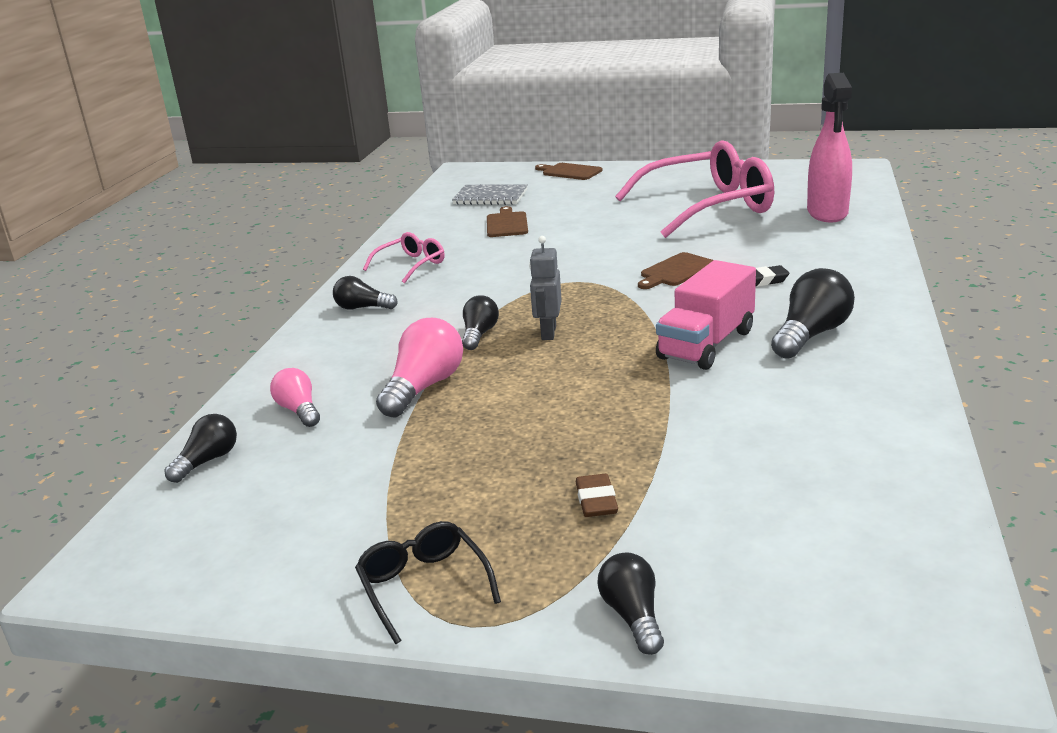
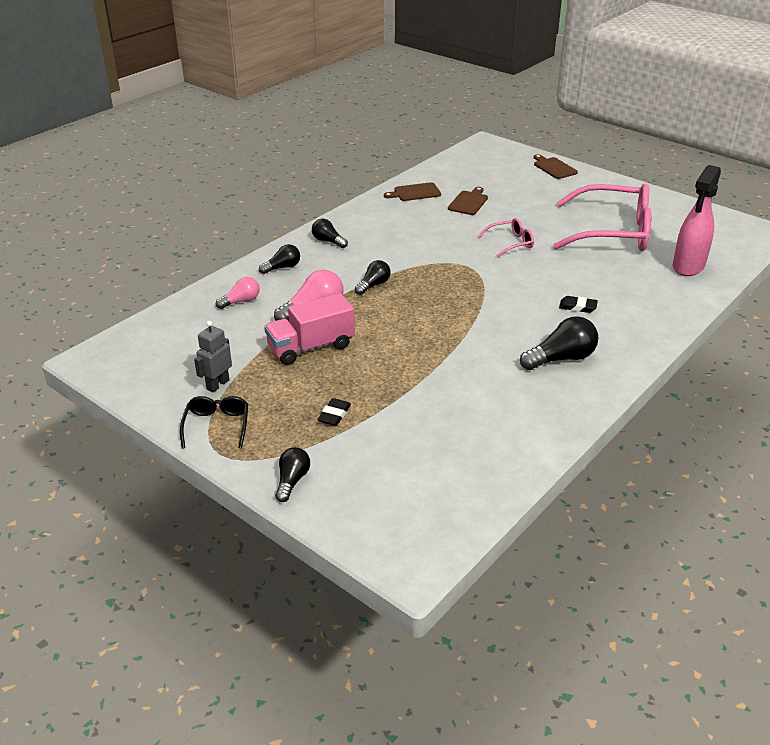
camera: 25 degrees right, 10 degrees up
black light bulb [164,414,237,483] -> black light bulb moved to [259,244,300,274]
pink light bulb [270,368,320,427] -> pink light bulb turned 60 degrees clockwise [216,277,259,309]
pink glasses [363,232,445,283] -> pink glasses moved to [478,218,534,258]
grey notebook [452,185,528,205] -> none
grey robot [529,236,562,340] -> grey robot moved to [194,321,232,392]
brown eraser [576,474,618,517] -> black eraser [317,398,351,426]
brown cutting board [638,252,713,289] -> brown cutting board moved to [384,182,441,201]
pink truck [656,260,756,370] -> pink truck moved to [264,293,355,365]

